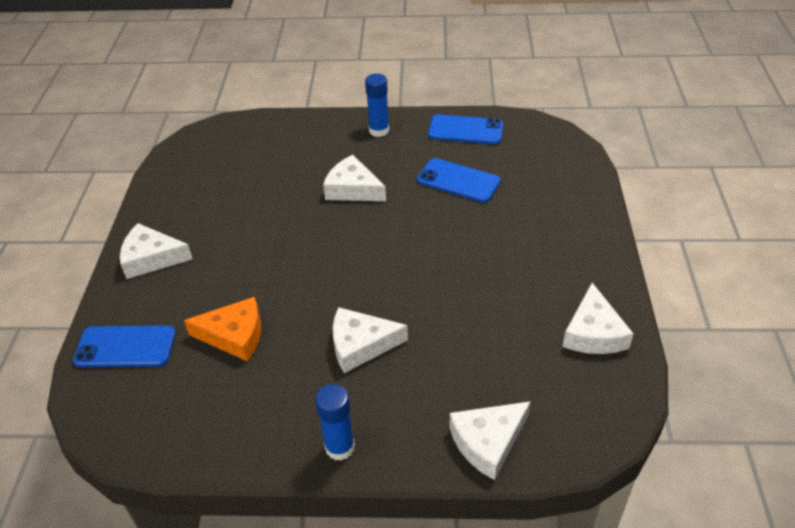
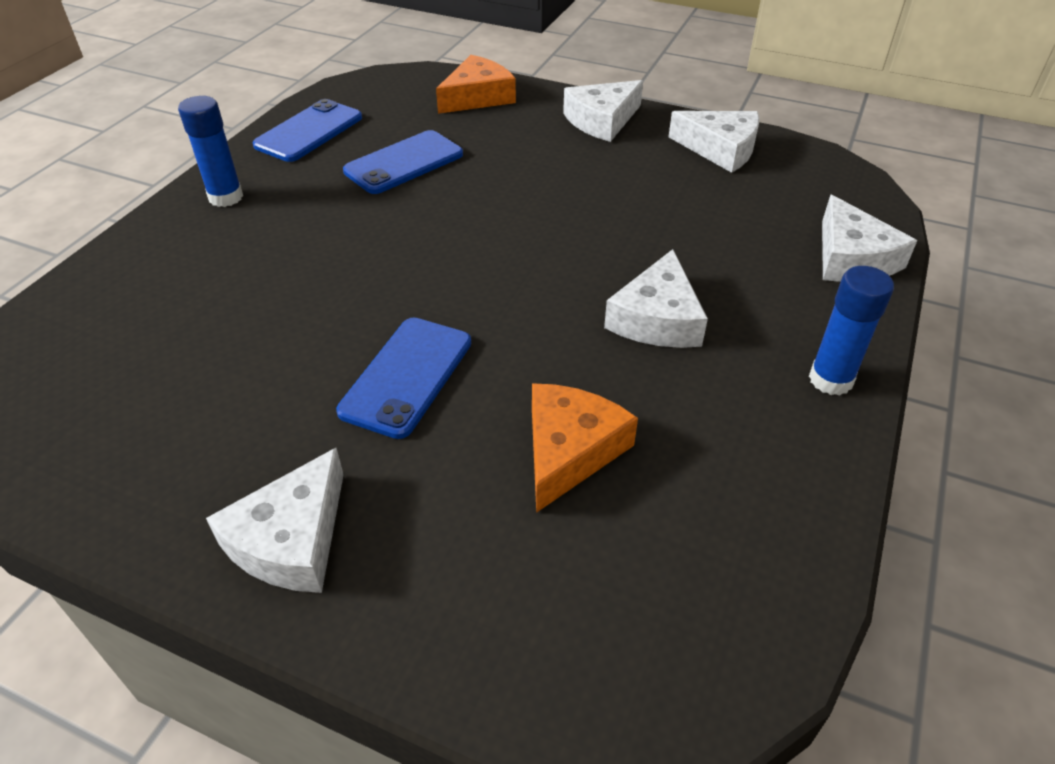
camera: 70 degrees left, 0 degrees up
blue phone [73,325,176,367] -> blue phone moved to [336,318,471,439]
white cheese [323,155,386,201] -> white cheese moved to [563,80,643,142]
none -> orange cheese [436,55,516,114]

